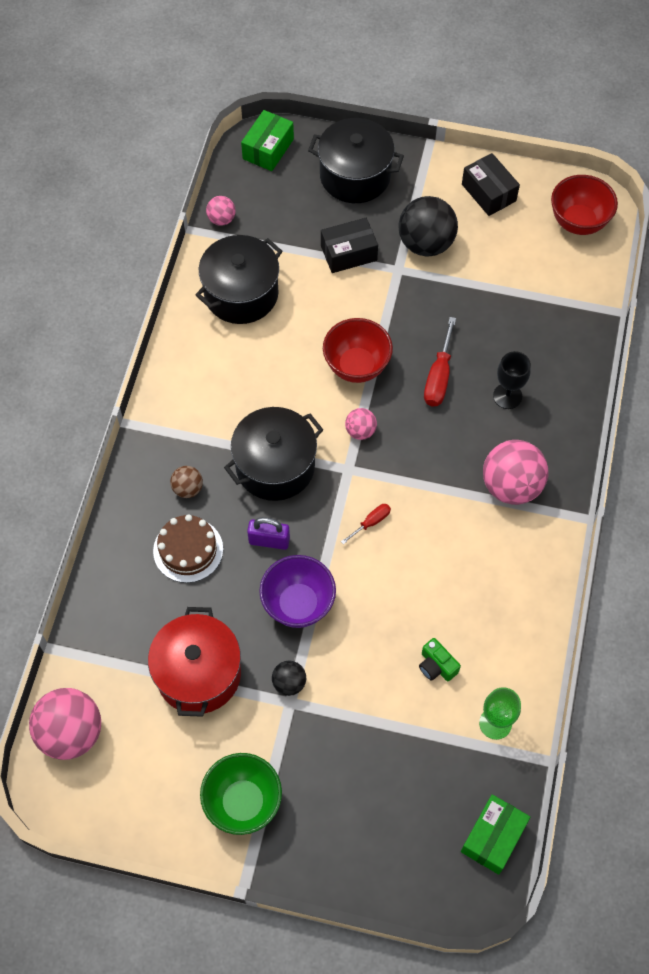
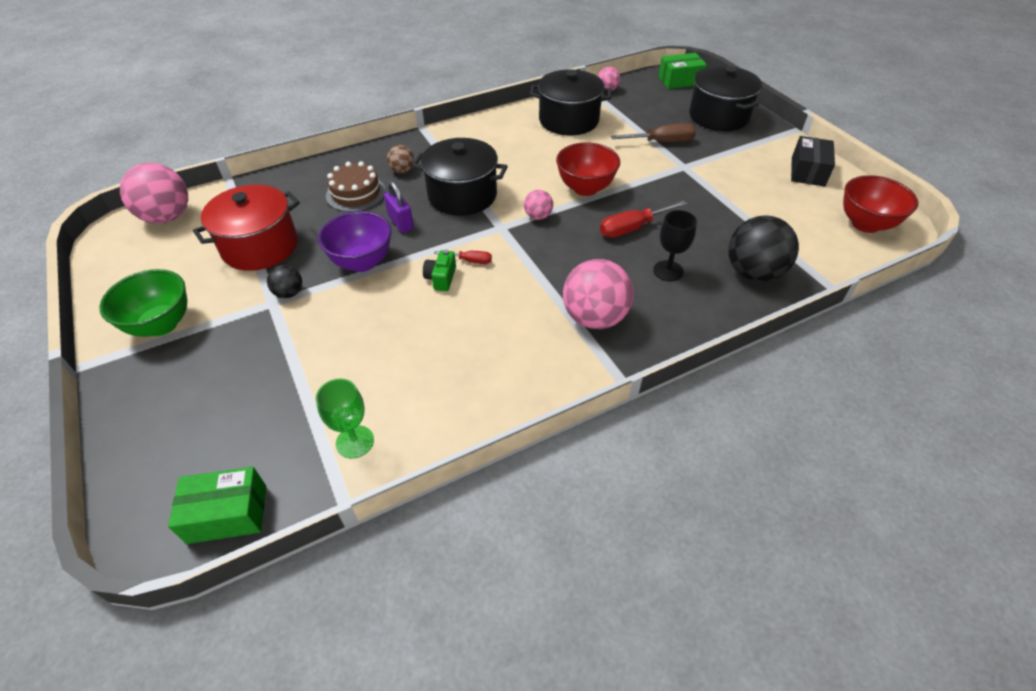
camera: 50 degrees right, 15 degrees down
black box [321,218,378,273] -> brown screwdriver [611,123,696,142]
black ball [398,196,458,257] -> black ball moved to [728,215,799,282]
green camera [419,638,461,681] -> green camera moved to [423,250,456,291]

